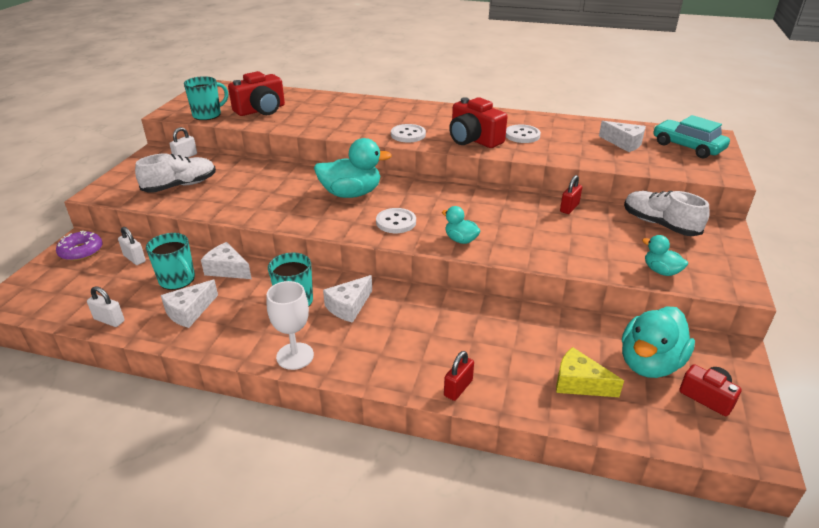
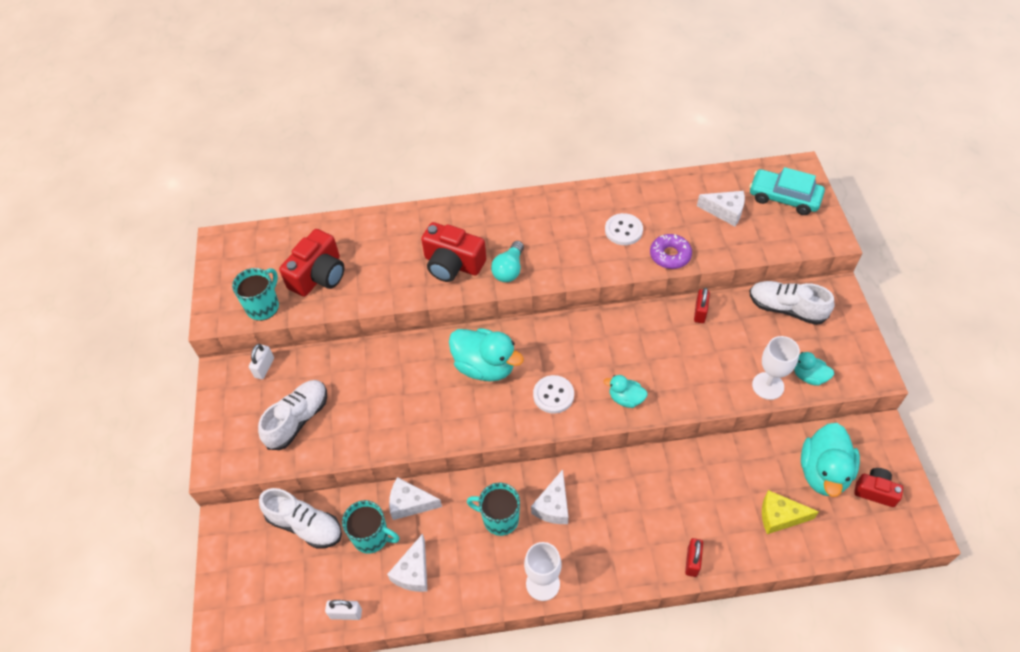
camera: 20 degrees left, 20 degrees up
purple donut [56,231,103,261] -> purple donut moved to [650,234,692,269]
white padlock [118,227,146,265] -> white shoe [259,488,342,549]
turquoise duck [314,138,392,198] -> turquoise duck turned 60 degrees clockwise [449,328,524,382]
white button [391,124,426,142] -> turquoise light bulb [491,241,524,282]
red camera [449,97,508,148] -> red camera moved to [421,222,486,282]
none -> white goblet [752,336,800,400]

